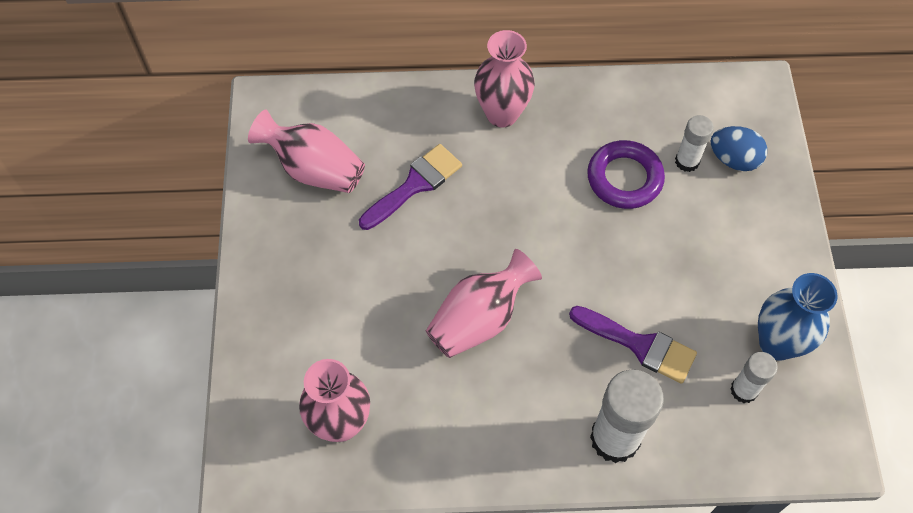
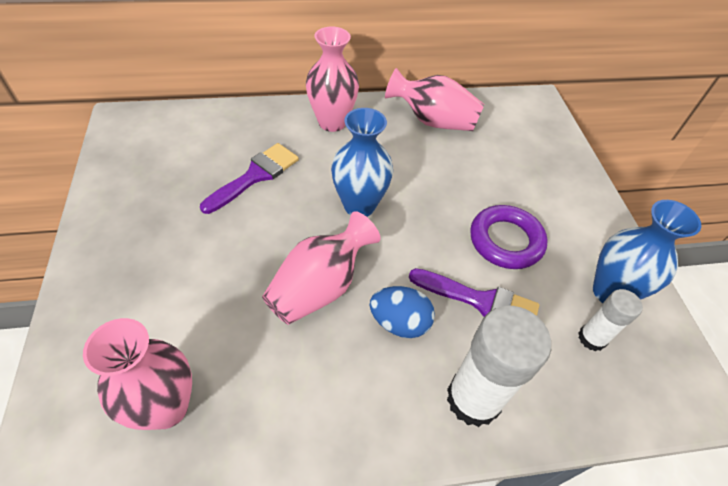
camera: 10 degrees left, 10 degrees down
pink vase [248,110,365,193] -> pink vase moved to [385,68,485,131]
purple ring [587,140,665,209] -> purple ring moved to [470,205,548,269]
white glue stick [675,115,714,172] -> none
blue egg [710,126,767,171] -> blue egg moved to [370,286,435,338]
none -> blue vase [331,108,393,217]

